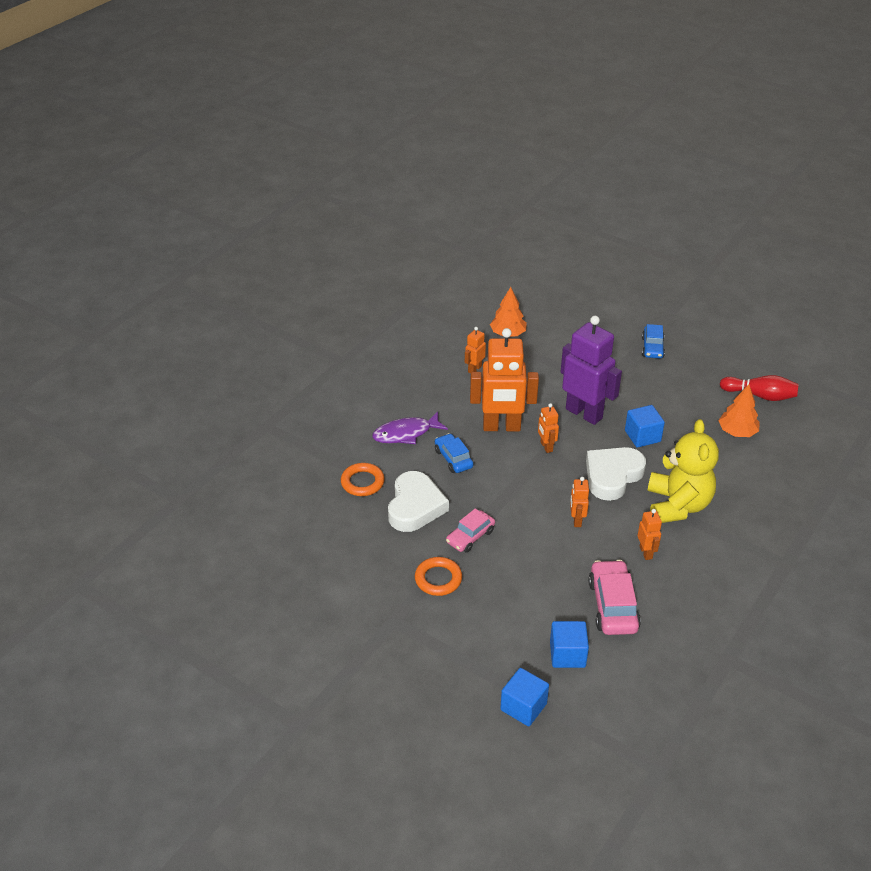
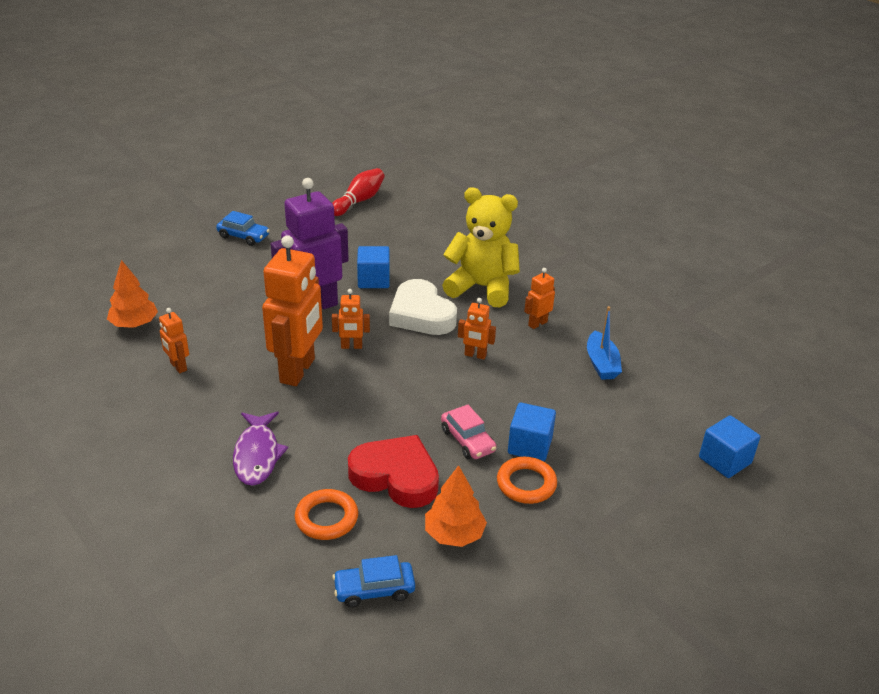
camera: 75 degrees left, 5 degrees down
white heart [388,471,449,532] -> red heart [348,435,439,508]
blue car [435,433,473,473] -> blue car moved to [332,555,415,608]
blue cube [550,621,589,668] -> blue cube moved to [508,403,556,461]
pink car [588,560,641,635] -> blue boat [587,306,622,380]
orange robot [637,509,662,560] -> orange robot turned 45 degrees counterclockwise [524,268,555,329]
orange tree [718,384,759,437] -> orange tree moved to [425,465,487,547]

